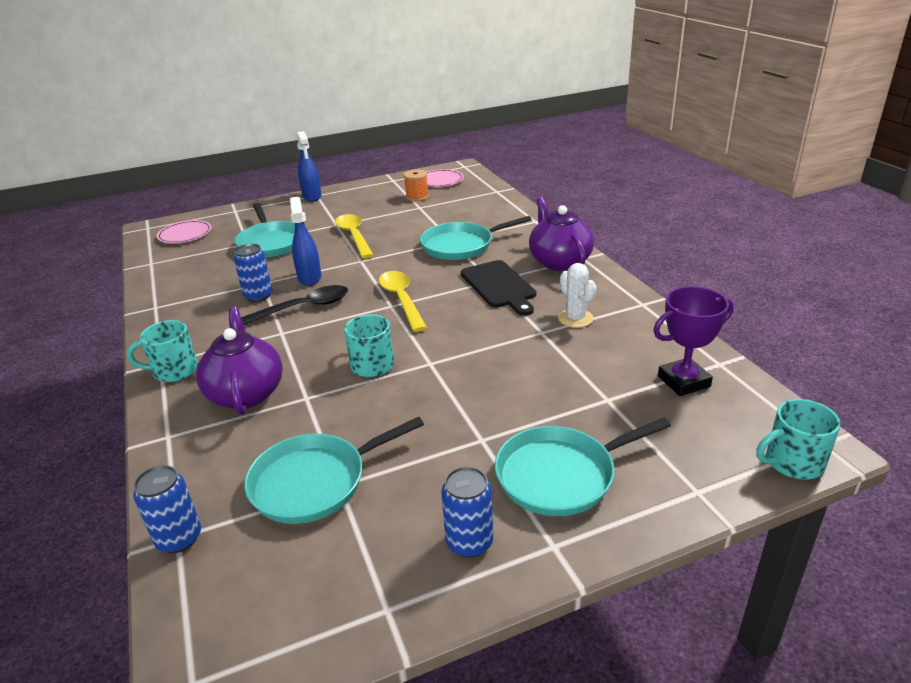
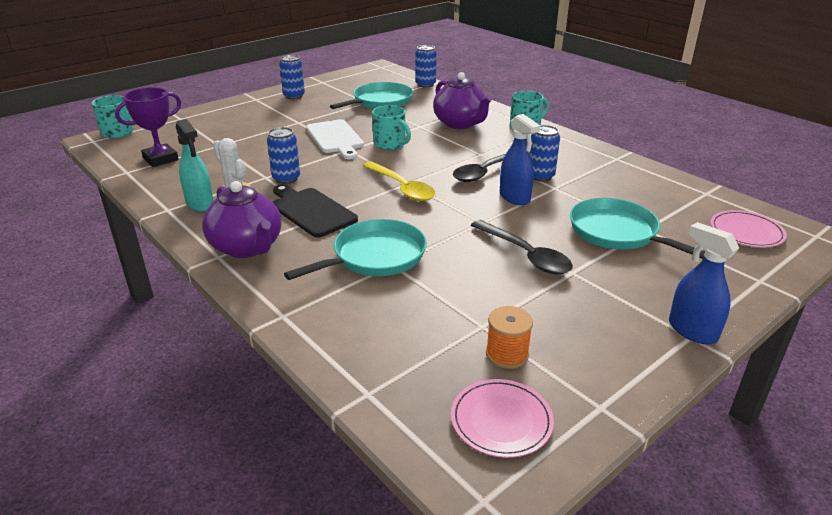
camera: 160 degrees right, 0 degrees up
yellow spoon [335,214,373,258] -> black spoon [471,220,573,274]
turquoise pan [495,418,671,516] -> none
none -> turquoise spray bottle [176,119,214,212]
none -> blue can [267,127,300,184]
none -> white cutting board [306,119,364,159]

